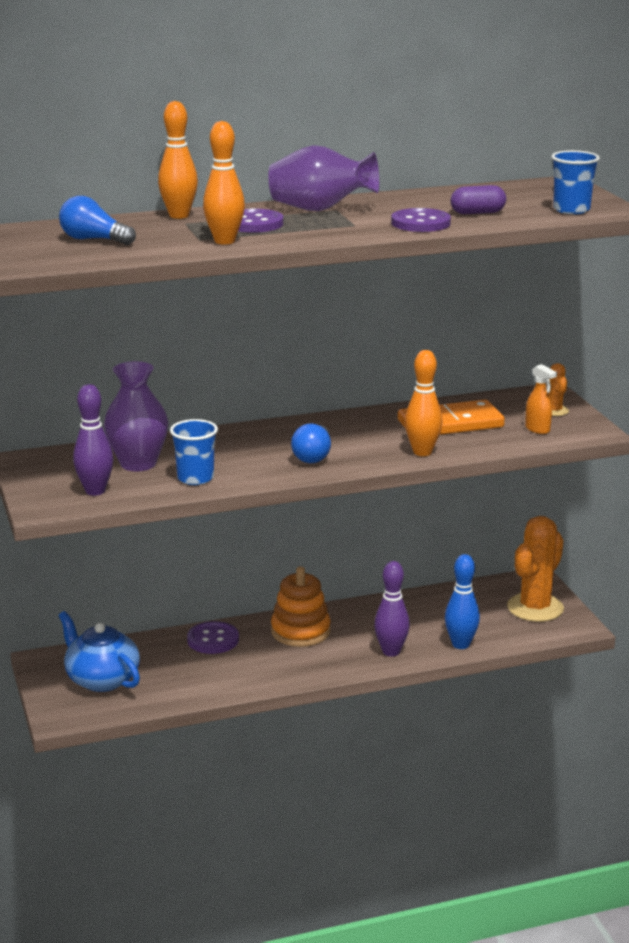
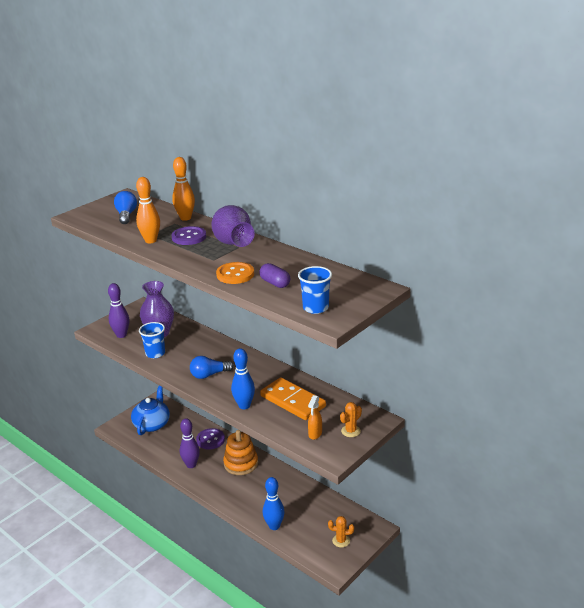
camera: 60 degrees right, 5 degrees up
purple bowling pin [374,561,410,657] -> purple bowling pin moved to [180,418,200,468]
purple button [391,208,451,232] -> orange button [216,262,254,284]
orange bowling pin [405,350,442,456] -> blue bowling pin [231,348,255,409]
orange cactus [507,516,564,622] -> orange cactus [328,516,354,548], size x0.47

